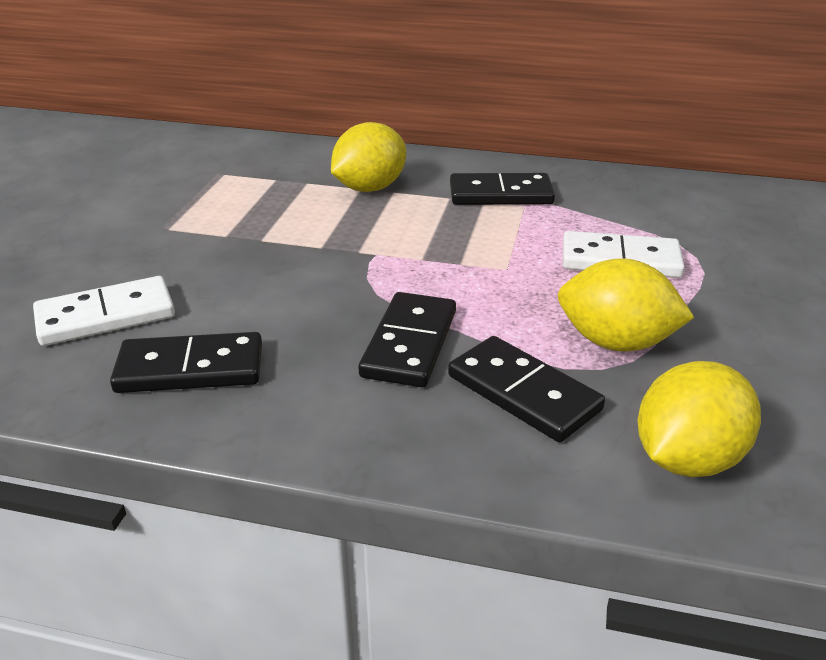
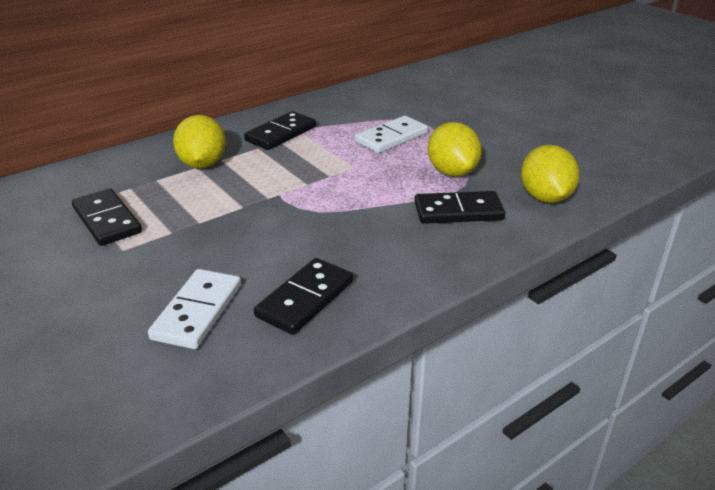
camera: 50 degrees left, 0 degrees up
black domino [359,292,456,387] -> black domino moved to [72,189,142,246]
yellow lemon [558,258,695,351] -> yellow lemon turned 75 degrees counterclockwise [428,122,482,177]

